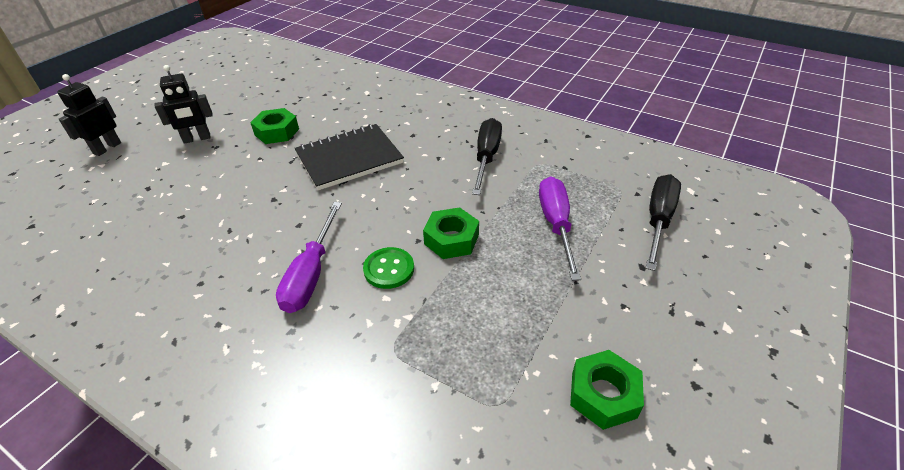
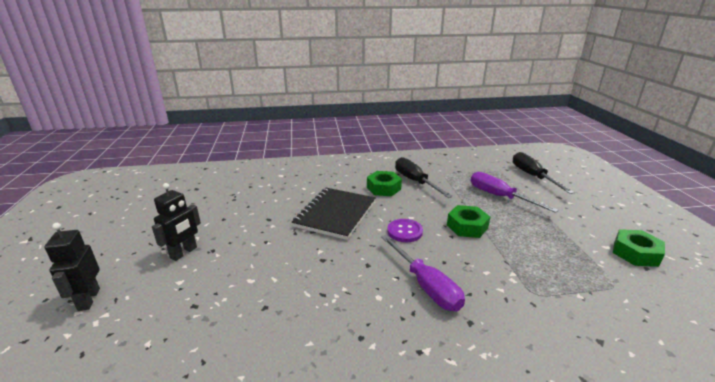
camera: 40 degrees left, 15 degrees down
green nut [250,108,299,144] -> green nut moved to [367,171,402,196]
green button [363,247,414,289] -> none
none -> purple button [387,219,423,242]

